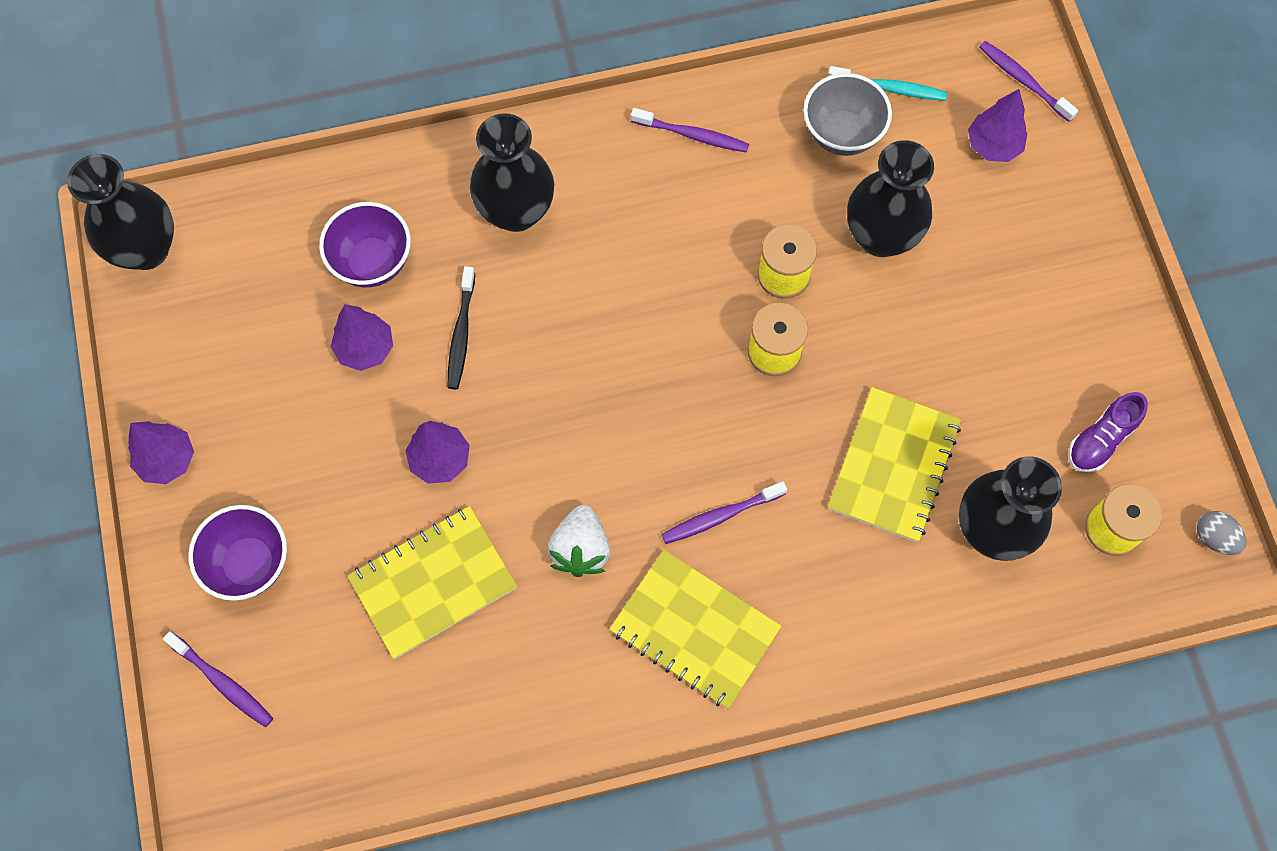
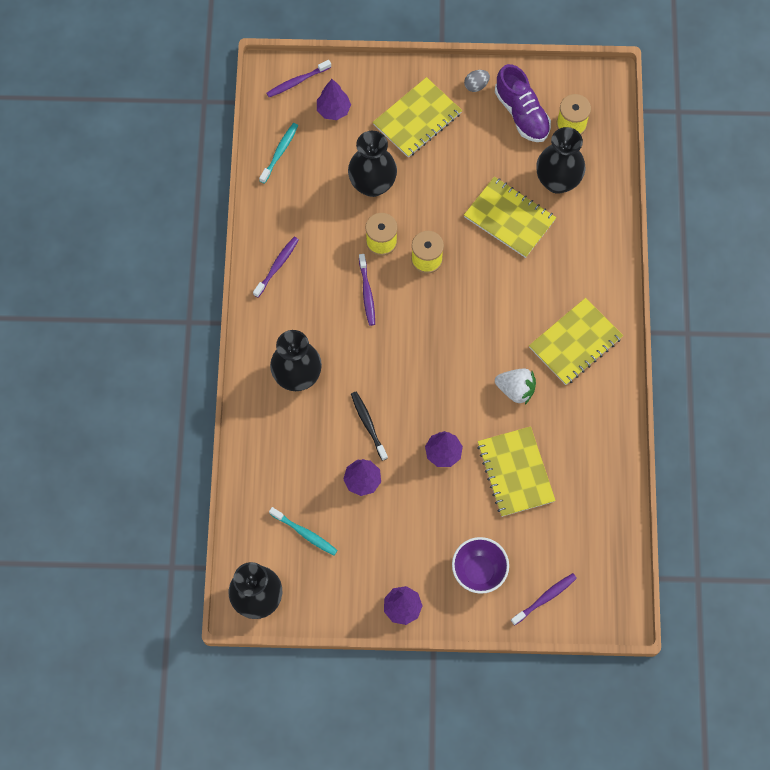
camera: 75 degrees left, 0 degrees up
purple bowl [319,202,411,287] -> none
black toothbrush [448,266,475,389] -> black toothbrush turned 135 degrees counterclockwise [351,392,388,461]
purple toothbrush [662,481,787,544] -> purple toothbrush moved to [359,254,375,326]
grey bowl [803,73,892,156] -> none
purple shoe [1068,392,1148,472] -> purple shoe [495,64,551,142], size x1.55
grey egg [1197,511,1246,555] -> grey egg moved to [464,70,490,92]
none -> turquoise toothbrush [269,507,338,556]
none -> yellow notebook [373,77,462,158]

